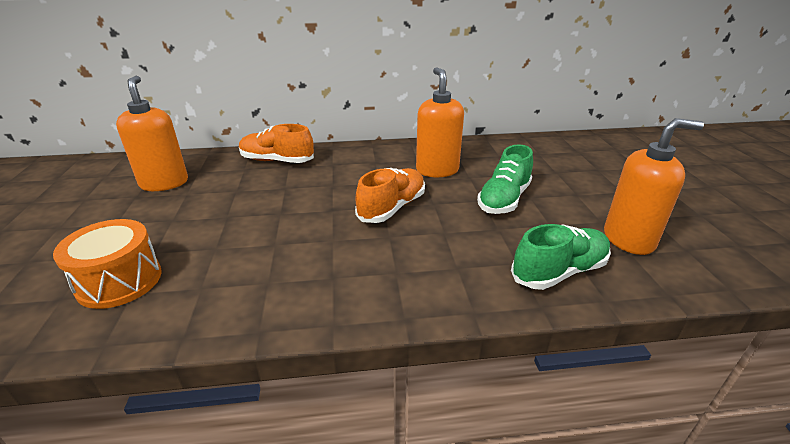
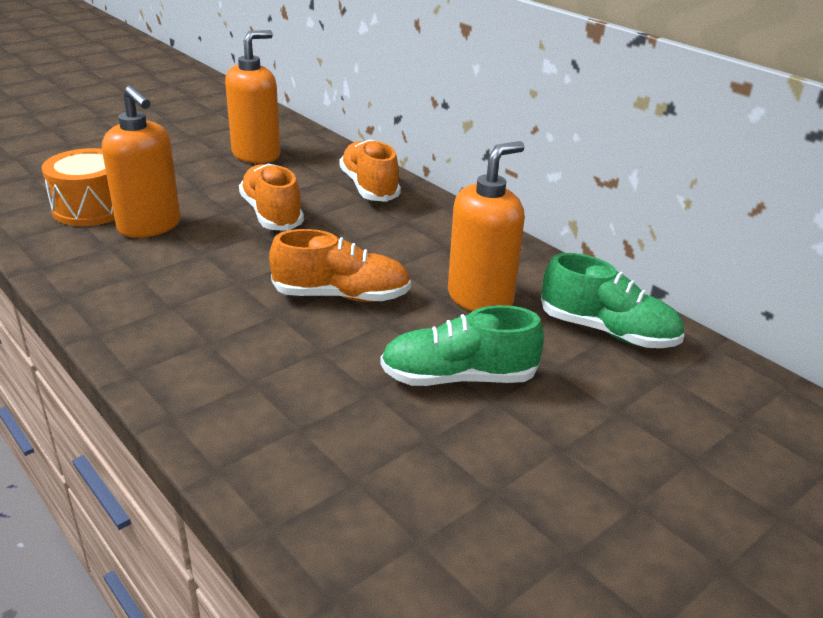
camera: 55 degrees right, 0 degrees up
green shoe [511,224,611,290] -> green shoe moved to [541,253,685,348]
orange soap dispenser [604,118,704,255] -> orange soap dispenser moved to [102,86,181,238]
none -> orange shoe [239,164,304,231]

